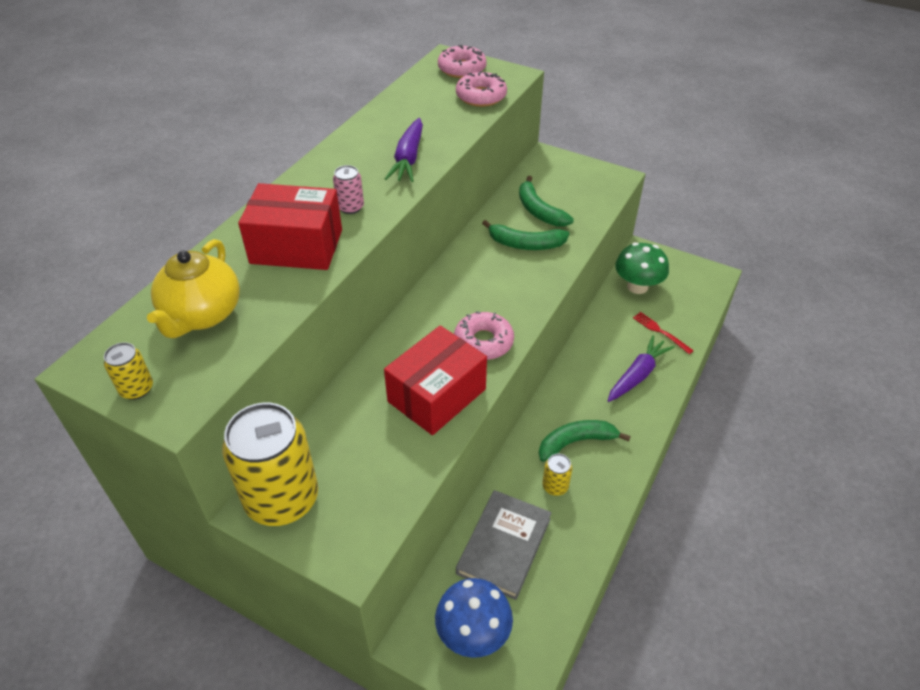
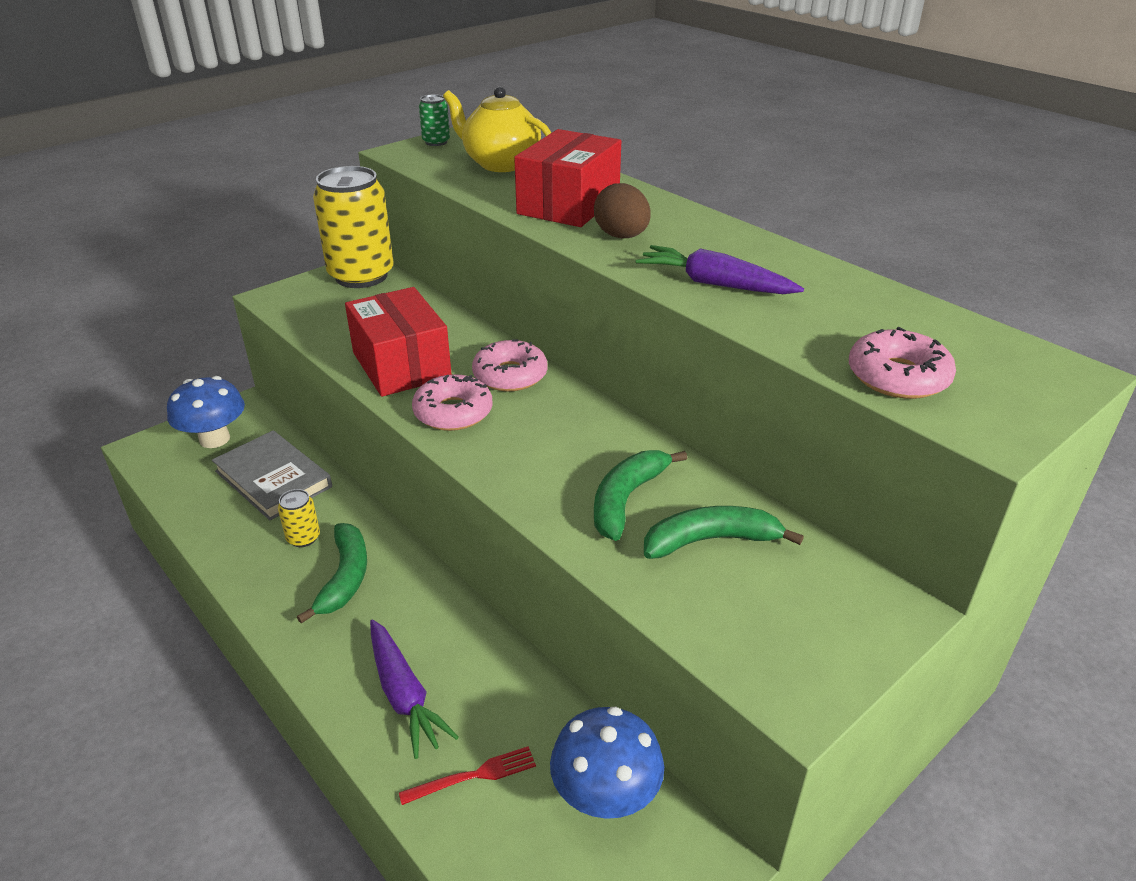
camera: 110 degrees right, 10 degrees down
yellow can [104,342,153,400] -> green can [419,94,450,146]
pink can [333,165,364,214] -> brown egg [594,183,651,238]
pink donut [438,45,487,78] -> pink donut moved to [472,339,548,391]
green mushroom [615,242,669,294] -> blue mushroom [550,707,664,819]

